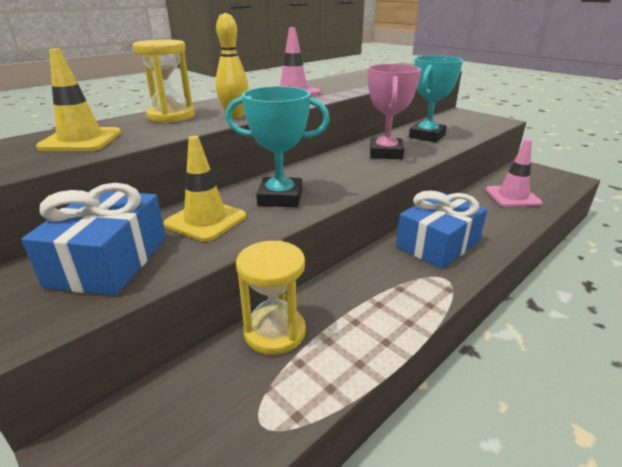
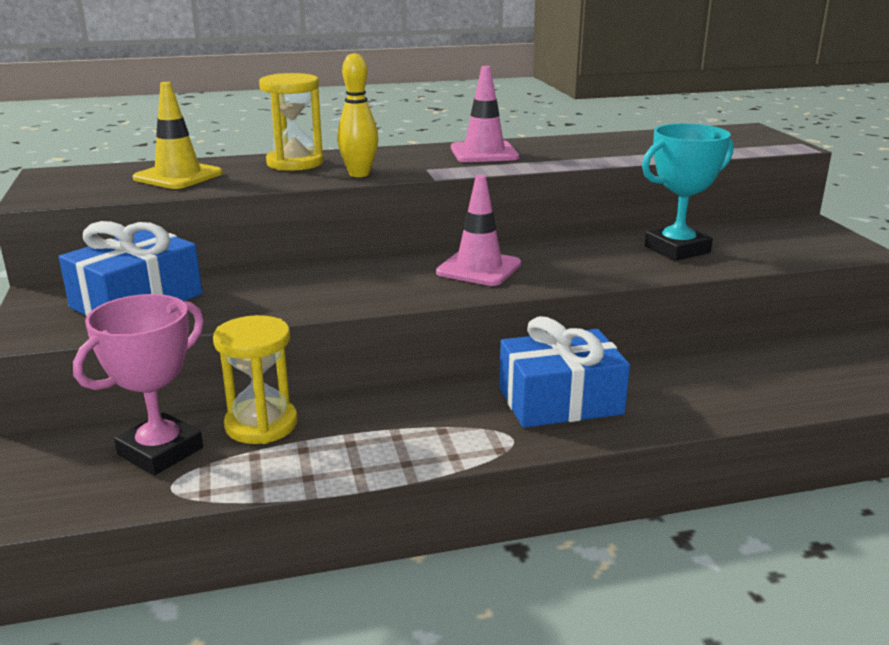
camera: 30 degrees right, 5 degrees down
yellow traffic cone [163,136,246,242] -> none
turquoise trophy [226,86,330,207] -> none
pink trophy [368,64,421,159] -> pink trophy moved to [73,294,204,475]
pink traffic cone [485,140,543,207] -> pink traffic cone moved to [436,175,521,286]

